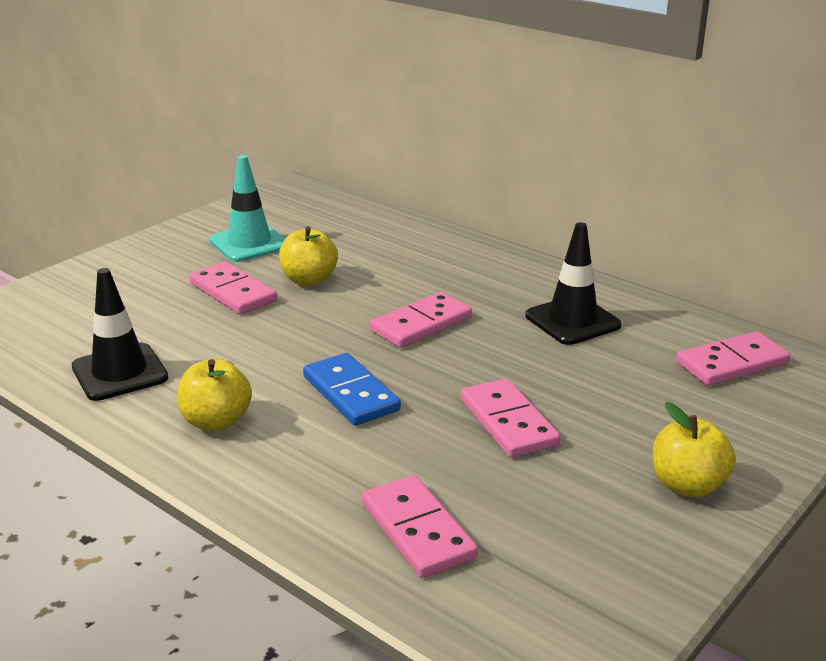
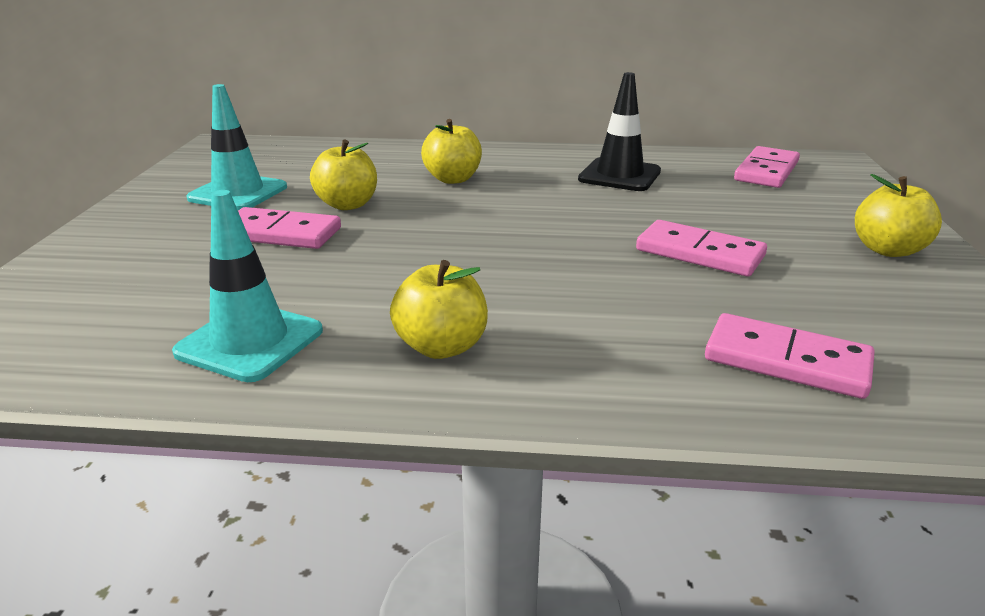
camera: 35 degrees left, 0 degrees up
black traffic cone [72,268,168,401] -> turquoise traffic cone [172,190,323,382]
blue domino [303,353,401,426] -> none
pink domino [370,292,472,348] -> none
none -> yellow apple [421,119,482,184]

